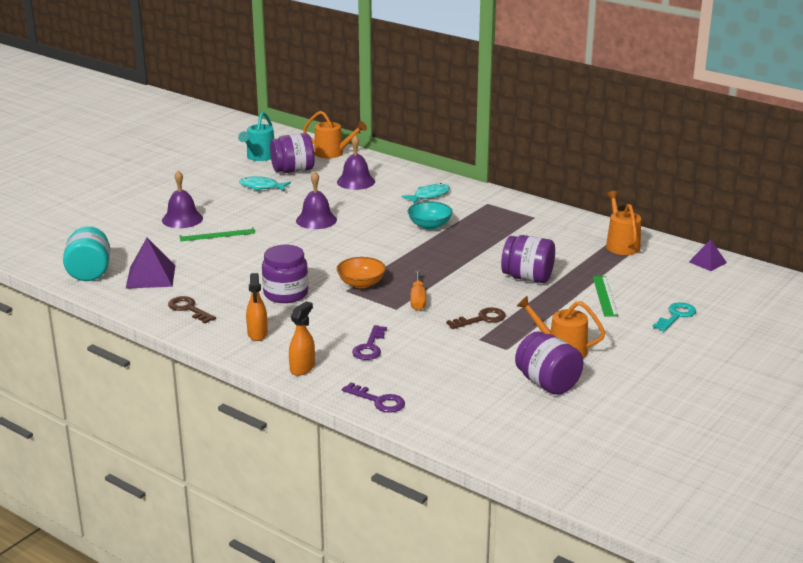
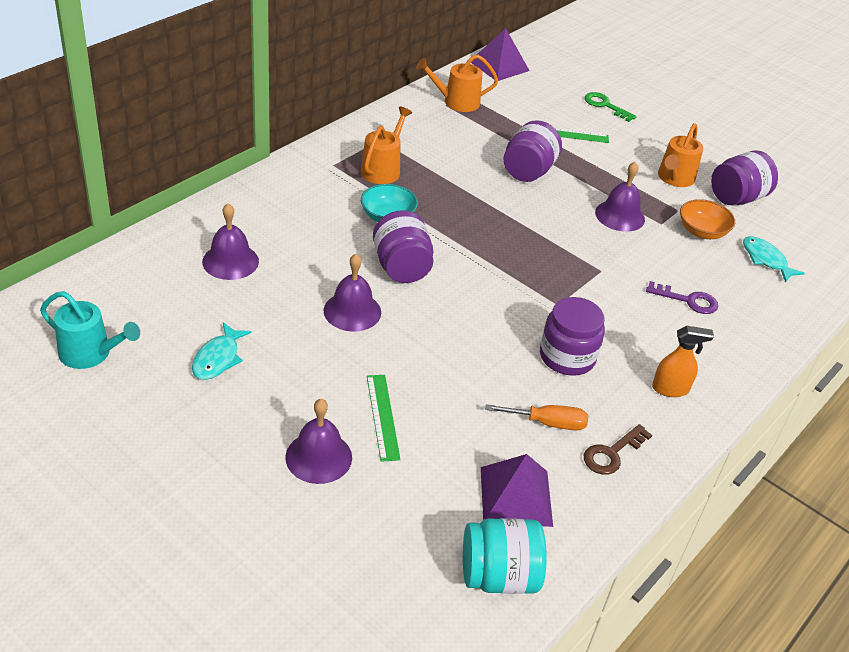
camera: 90 degrees left, 15 degrees up
purple jar [270,133,315,173] -> purple jar moved to [373,210,434,283]
orange spray bottle [289,301,315,376] -> none
orange watering can [303,111,367,158] -> orange watering can moved to [361,107,412,184]
orange bowl [337,257,386,288] -> orange bowl moved to [680,199,735,239]
purple key [342,382,405,413] -> none
turquoise fish [402,183,450,204] -> turquoise fish moved to [743,236,805,283]
orange screwdriver [410,270,426,311] -> orange screwdriver moved to [486,404,588,431]
brown key [446,307,506,329] -> purple bell [595,162,645,232]
turquoise key [653,302,696,331] -> green key [584,92,637,122]
purple pyramid [689,239,727,271] -> purple pyramid [471,28,530,81], size x1.66

